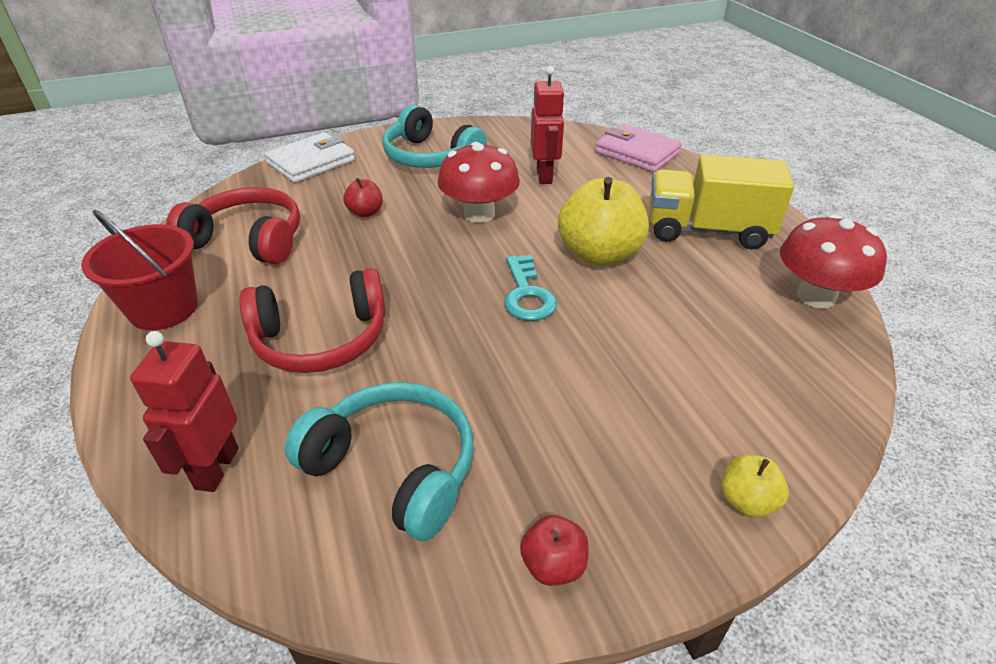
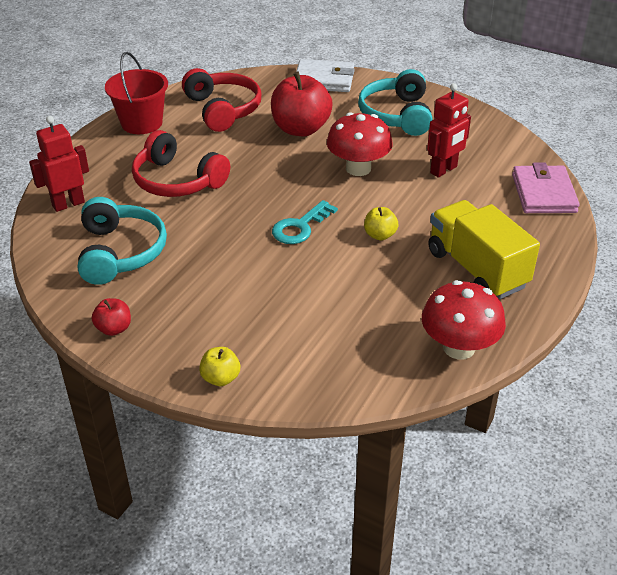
camera: 50 degrees right, 0 degrees up
red apple [344,178,383,217] -> red apple [271,72,333,136], size x2.08
yellow apple [558,177,649,266] -> yellow apple [364,207,398,241], size x0.48

